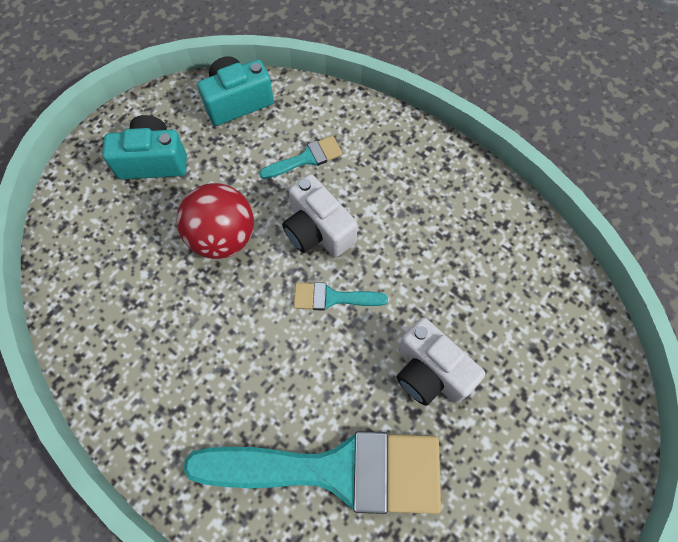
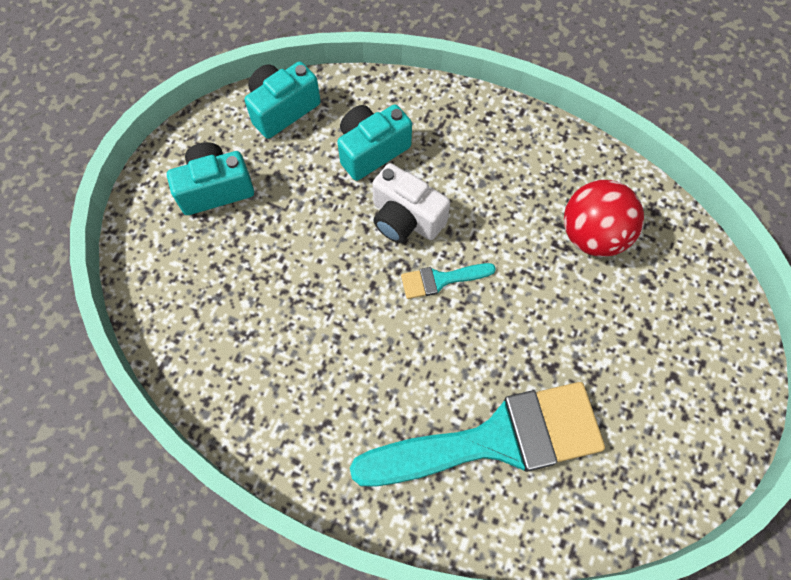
camera: 15 degrees left, 0 degrees up
red ball [177,183,254,259] -> red ball moved to [564,180,644,257]
turquoise brush [259,136,343,179] -> turquoise camera [337,104,412,181]
white camera [397,317,485,406] -> none

